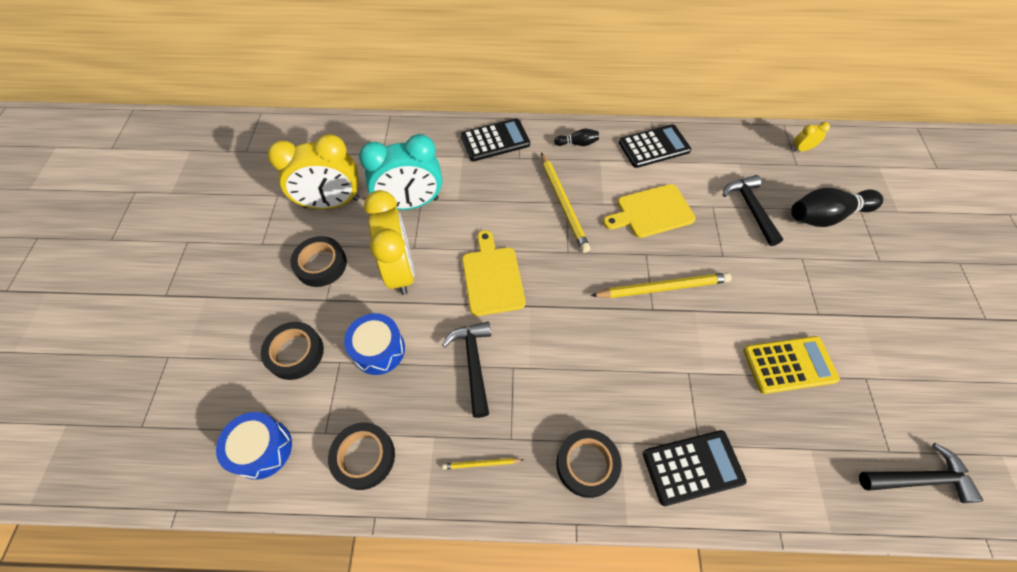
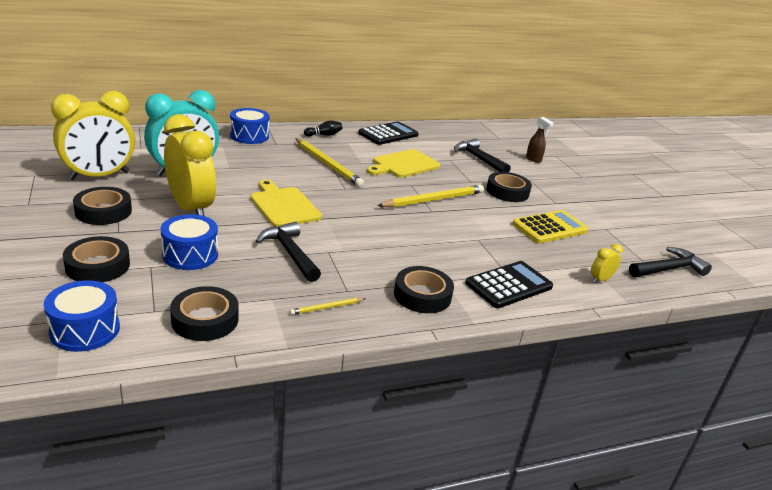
camera: 25 degrees left, 30 degrees down
black calculator [461,118,530,161] -> blue drum [230,108,269,144]
black bowling pin [791,188,883,227] -> brown spray bottle [526,117,554,163]
yellow clock [793,122,830,152] -> yellow clock moved to [591,244,623,283]
none -> black tape [486,172,532,202]

